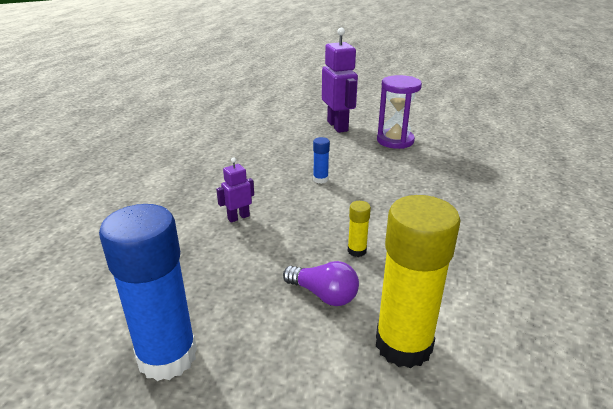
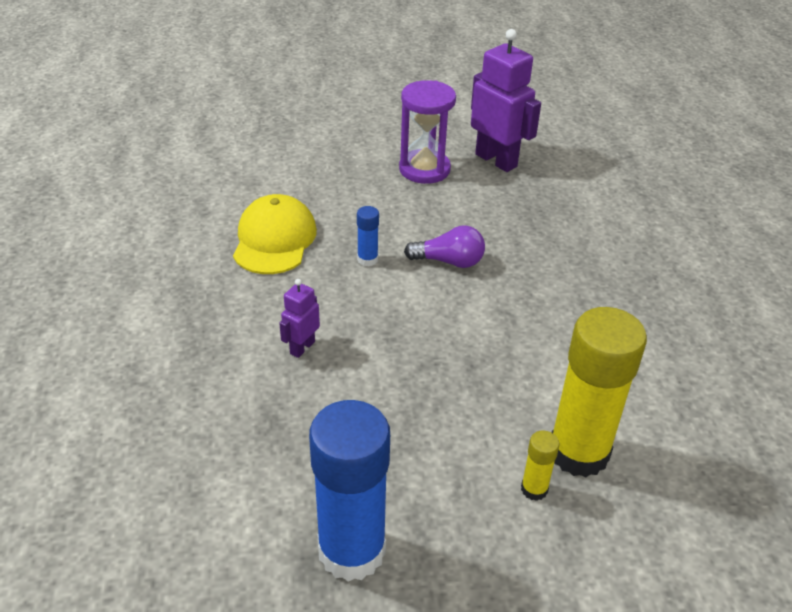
camera: 25 degrees left, 10 degrees up
purple light bulb [283,261,359,306] -> purple light bulb moved to [404,225,485,268]
purple robot [322,28,358,133] -> purple robot moved to [471,29,541,172]
yellow glue stick [348,201,371,257] -> yellow glue stick moved to [521,430,559,501]
none -> yellow cap [233,194,317,274]

